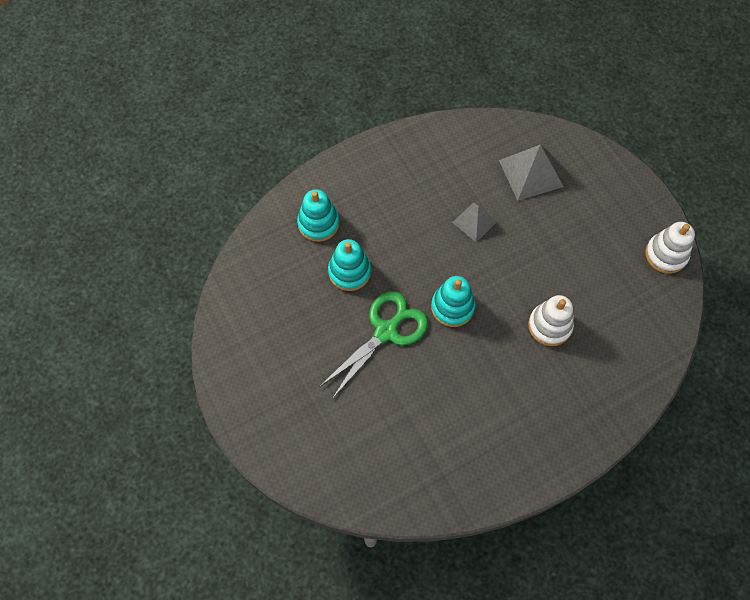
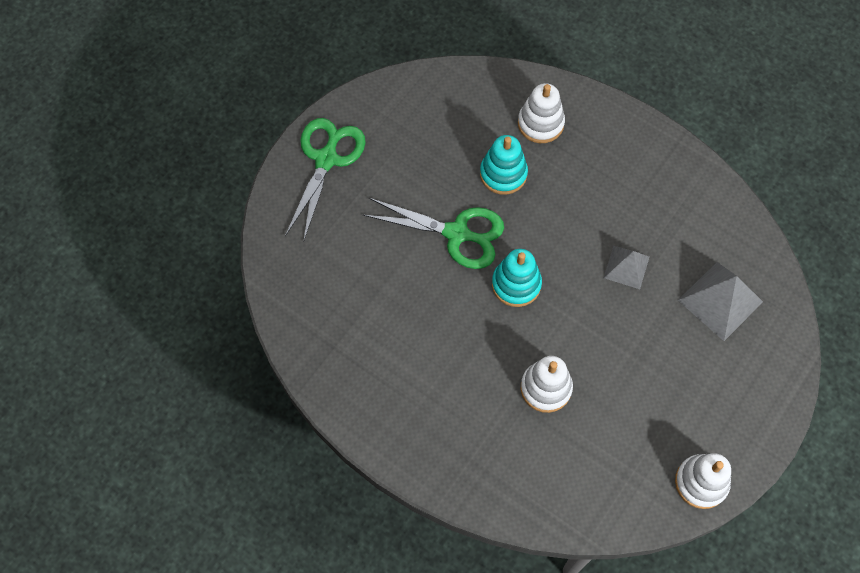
camera: 65 degrees right, 0 degrees up
turquoise stacking toy [297,189,340,242] -> white stacking toy [518,83,565,143]
none -> green scissors [285,118,366,242]

